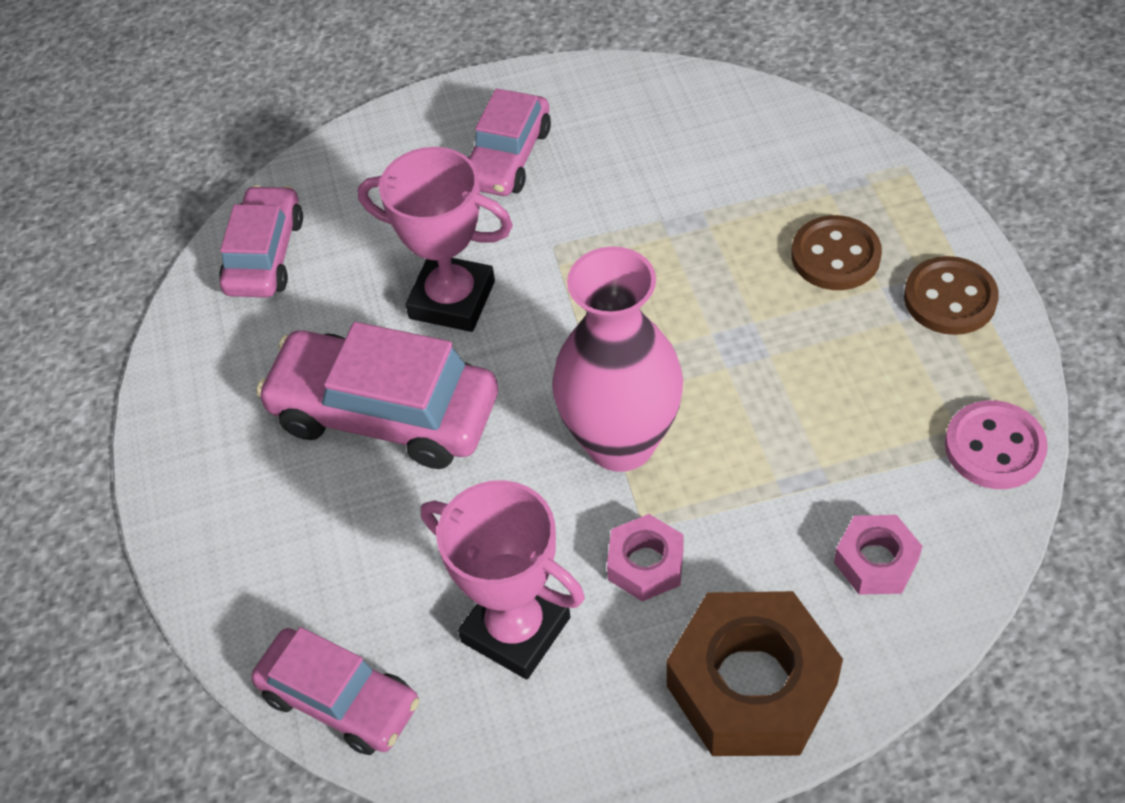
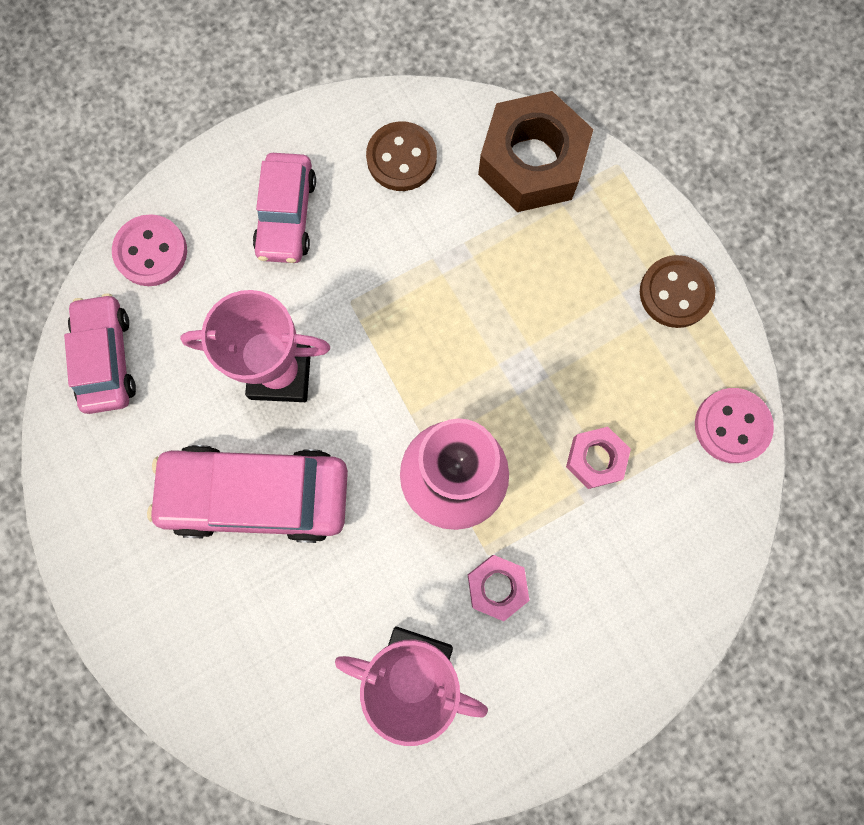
camera: 20 degrees left, 25 degrees up
pink car [251,627,420,755] -> none
brown nut [666,591,843,756] -> brown nut moved to [478,91,594,212]
brown button [791,215,882,290] -> brown button moved to [366,121,437,191]
pink nut [834,515,923,595] -> pink nut moved to [566,427,631,489]
none -> pink button [112,214,187,286]

